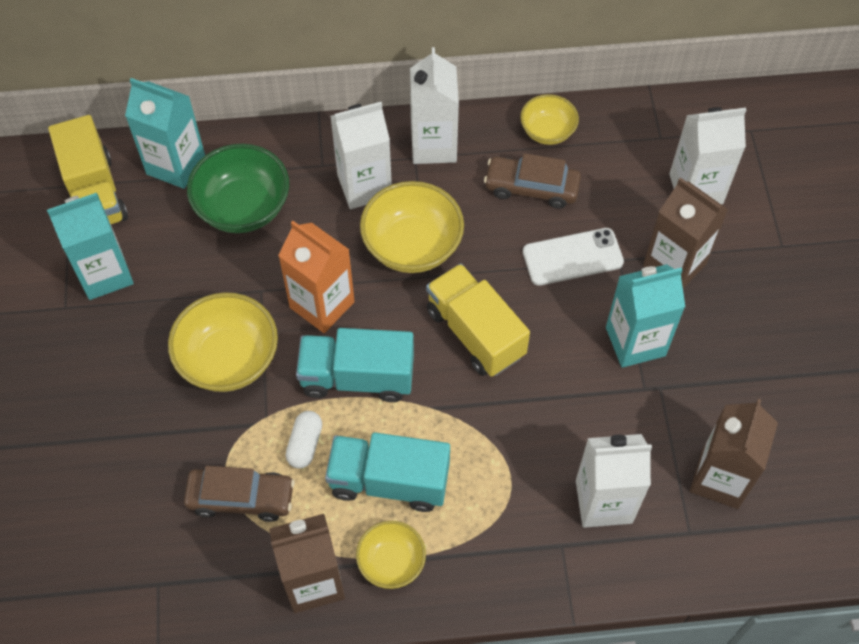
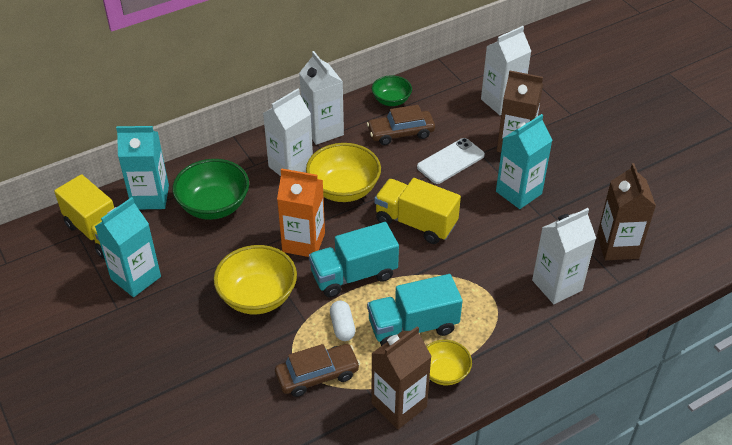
camera: 25 degrees left, 15 degrees down
yellow bowl [520,94,579,145] -> green bowl [372,75,412,106]

